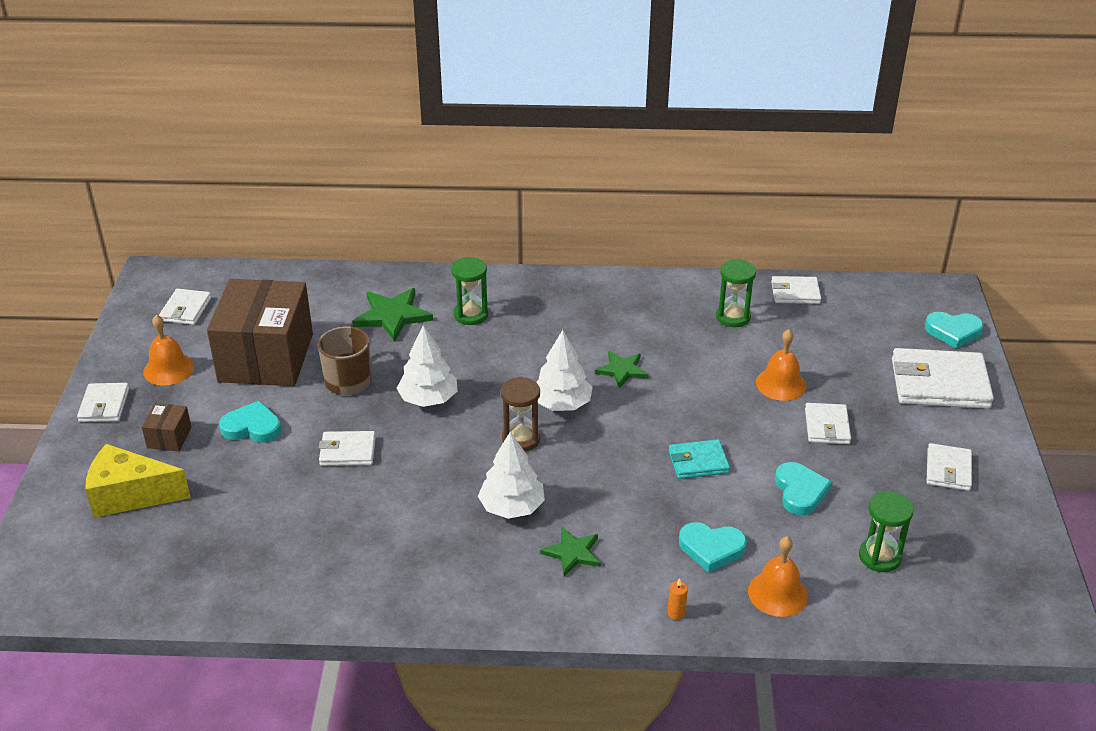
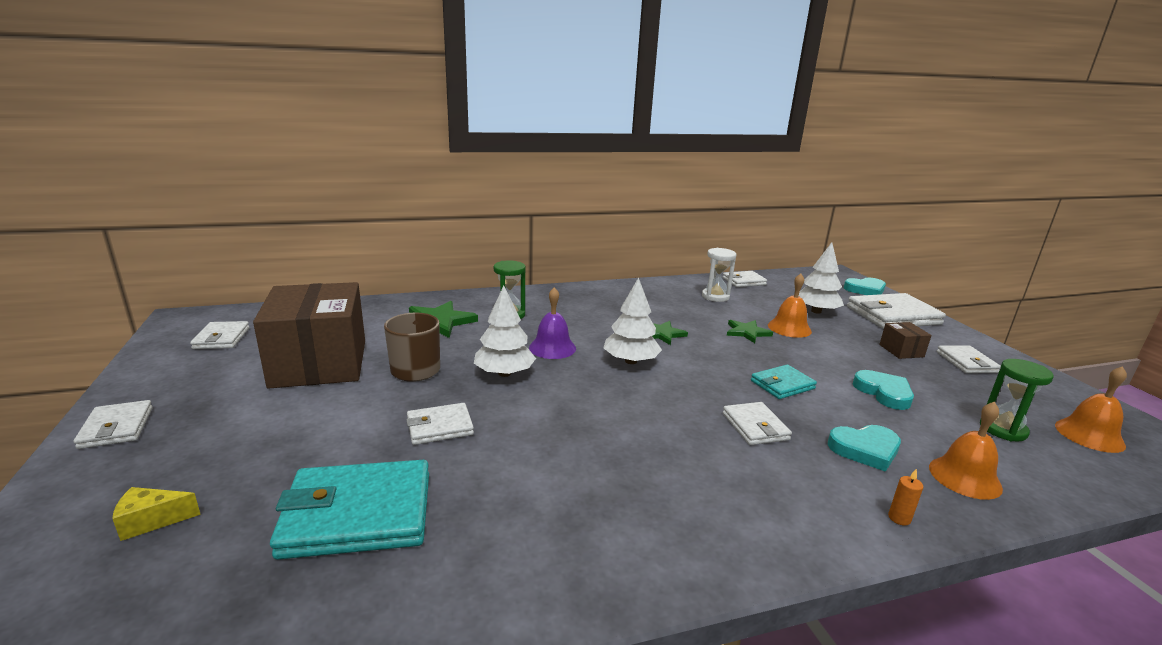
camera: 20 degrees left, 15 degrees down
yellow cheese [85,444,191,517] -> yellow cheese [112,487,201,541], size x0.51
brown box [142,403,192,451] -> brown box moved to [879,322,932,359]
orange bell [143,315,194,385] -> orange bell moved to [1055,366,1127,453]
turquoise heart [219,401,281,443] -> none
white tree [478,431,545,519] -> white tree moved to [799,242,844,314]
brown hourglass [501,377,541,452] -> none
green star [540,527,600,576] -> green star moved to [727,320,773,343]
green hourglass [716,259,756,327] -> white hourglass [702,248,737,302]
white wallet [805,403,851,444] -> white wallet moved to [723,402,792,445]
none -> turquoise wallet [270,460,429,560]
none -> purple bell [529,287,576,359]

